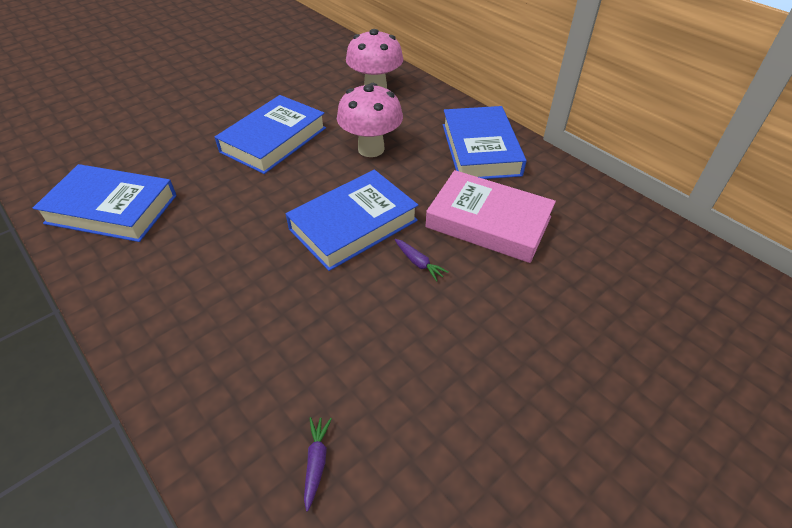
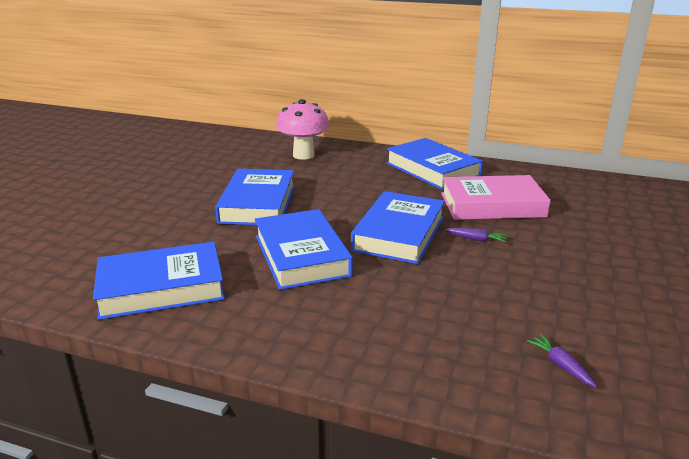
camera: 30 degrees left, 20 degrees down
pink mushroom [337,83,403,157] -> none
none -> blue book [255,209,353,290]

